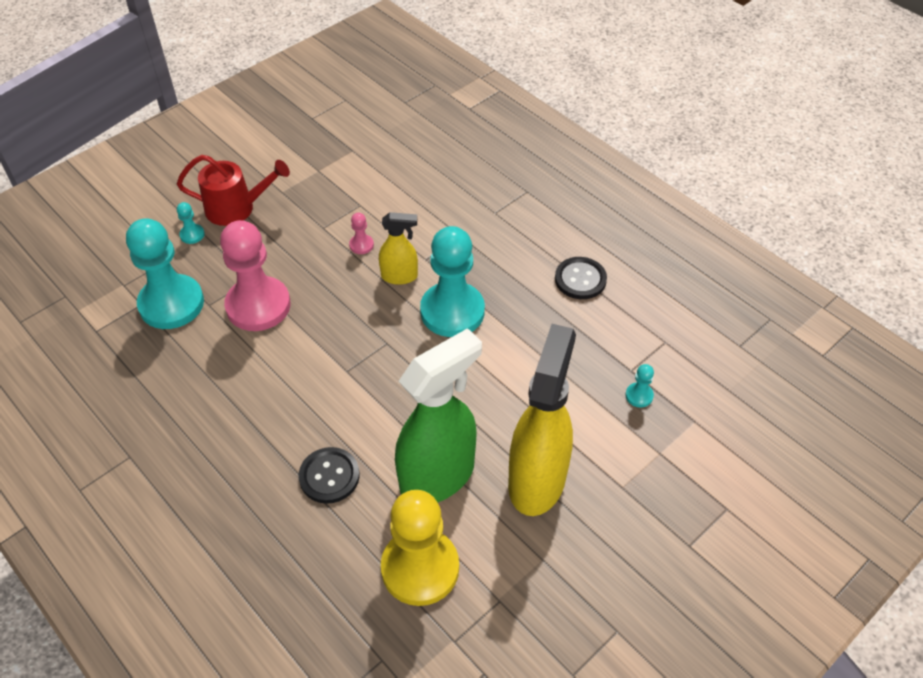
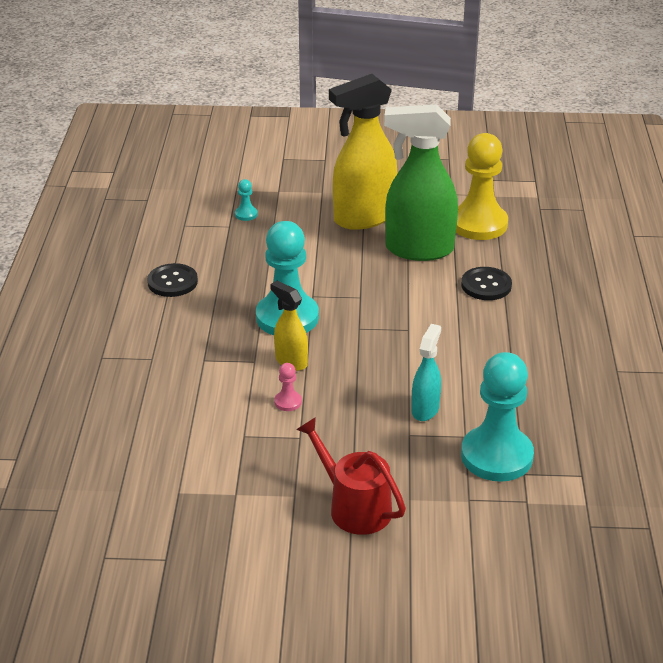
camera: 135 degrees left, 15 degrees down
turquoise pawn [177,202,205,244] -> none
pink pawn [220,220,291,331] -> turquoise spray bottle [411,324,441,421]

